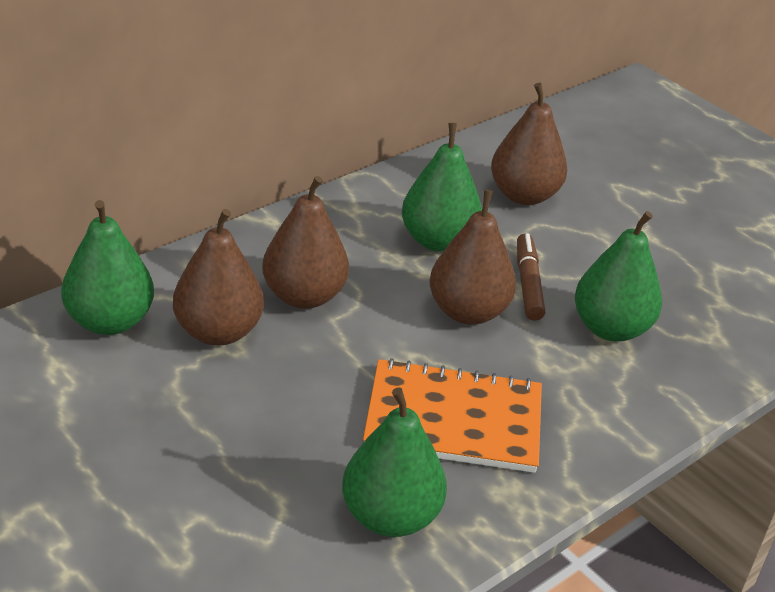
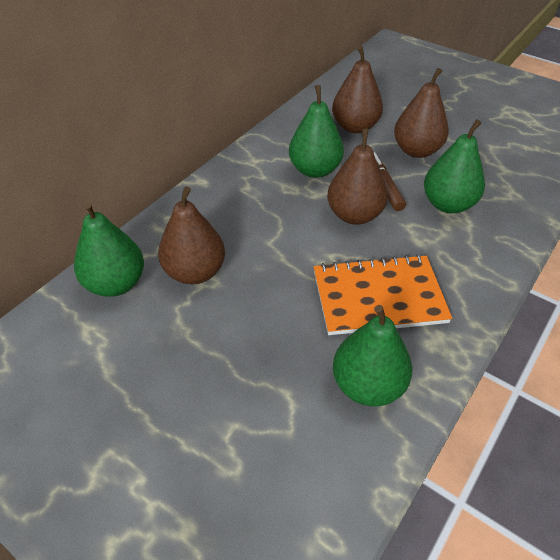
camera: 10 degrees left, 10 degrees up
brown pear [262,176,349,309] -> brown pear moved to [394,68,449,158]

